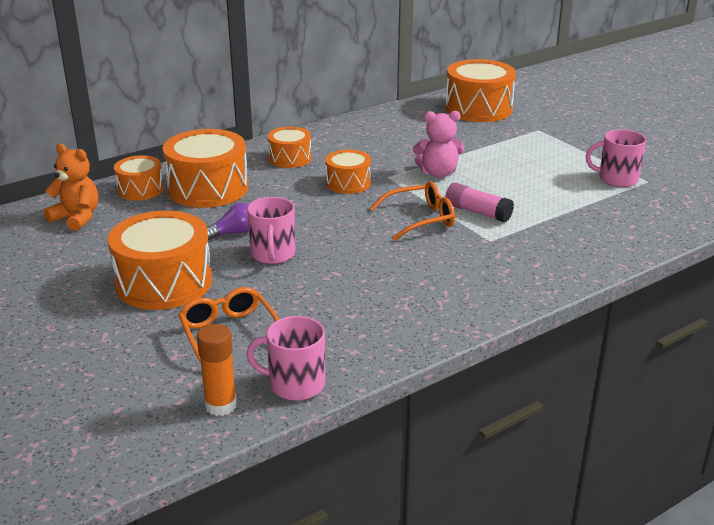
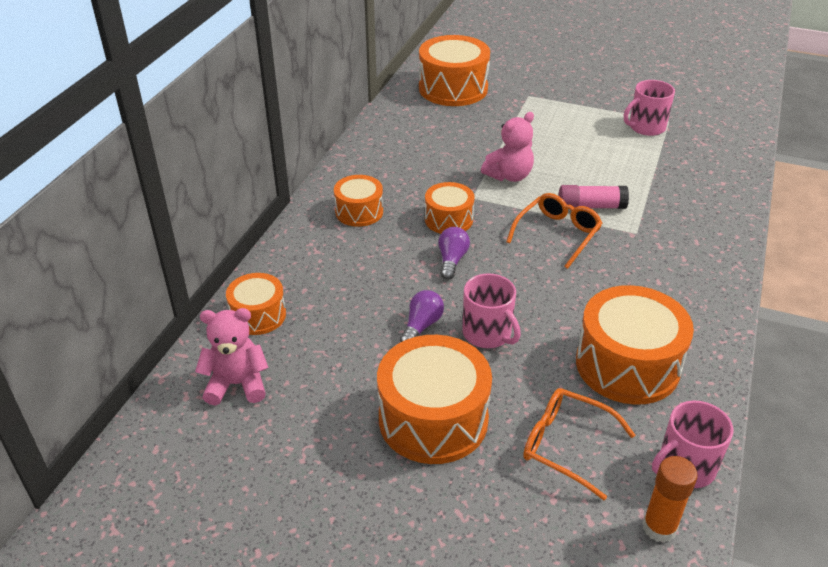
camera: 35 degrees left, 10 degrees up
orange teddy bear [44,143,98,231] -> pink teddy bear [195,308,269,405]
orange drum [163,129,249,208] -> orange drum moved to [576,285,694,405]
none -> purple light bulb [438,227,470,280]

